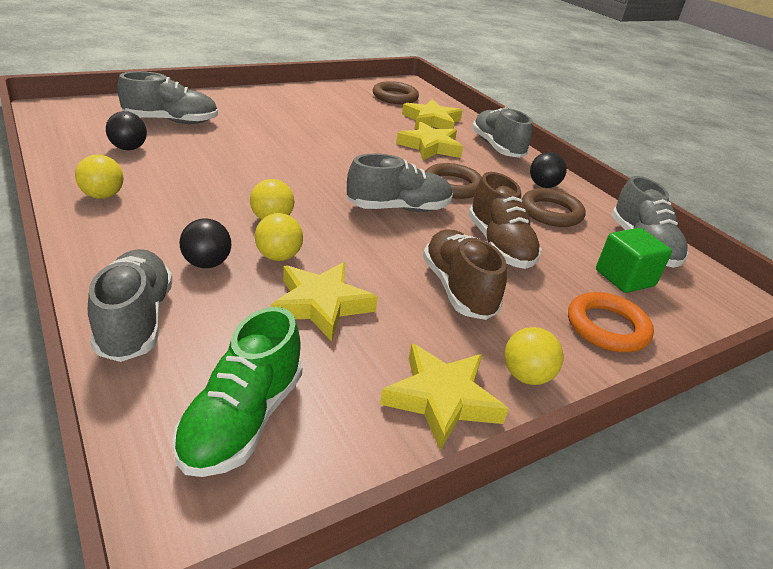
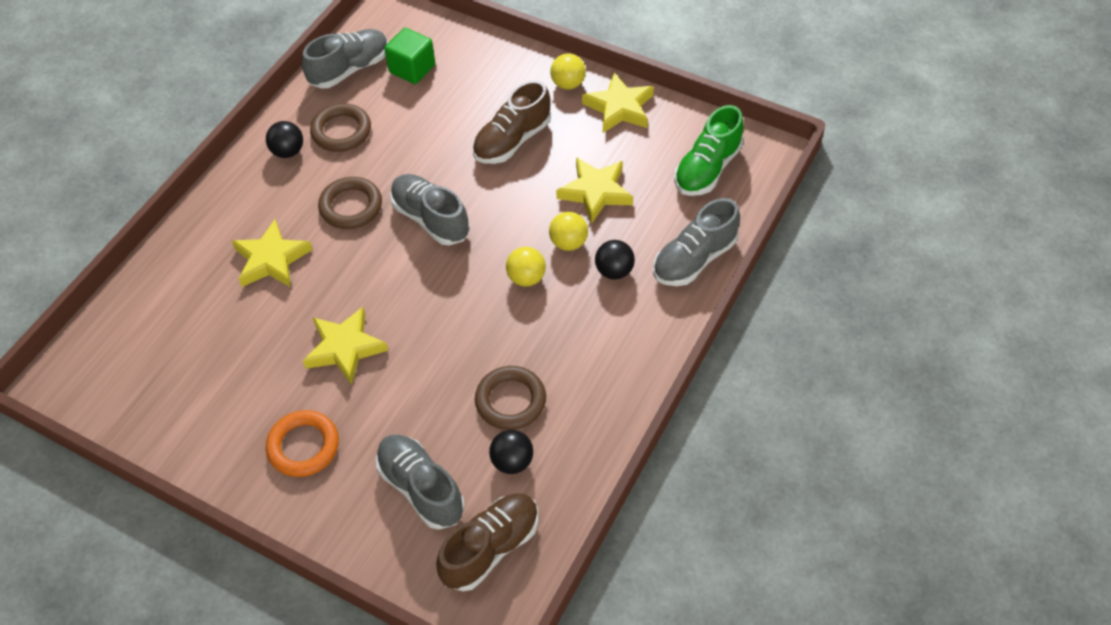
camera: 115 degrees left, 20 degrees up
yellow ball [75,154,124,199] -> none
green shoe [172,307,302,477] -> green shoe turned 135 degrees clockwise [674,105,744,196]
brown ring [373,81,419,104] -> brown ring moved to [475,366,546,430]
yellow star [402,99,462,129] -> yellow star moved to [303,307,388,385]
brown shoe [468,172,542,269] -> brown shoe moved to [436,493,538,591]
grey shoe [472,107,532,158] -> none
orange ring [568,292,654,353] -> orange ring moved to [266,410,339,477]

